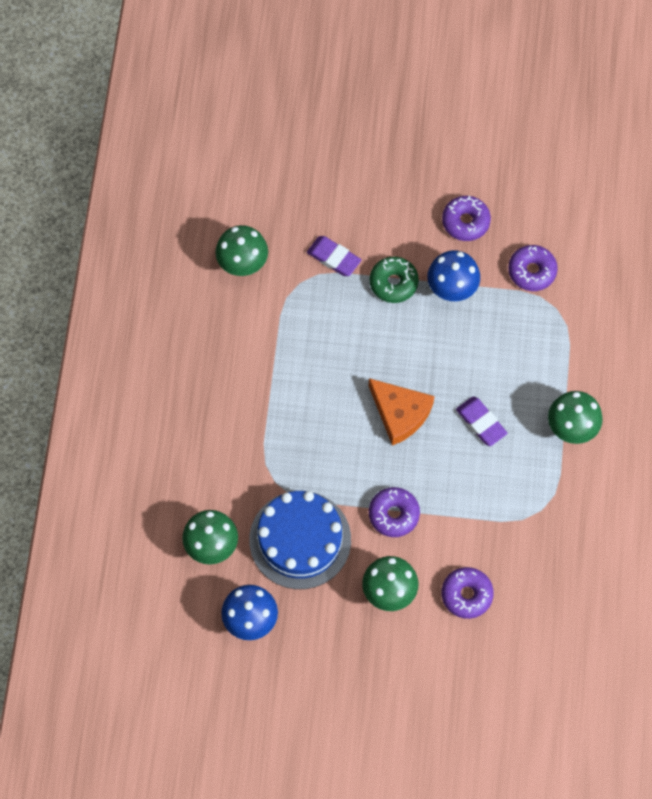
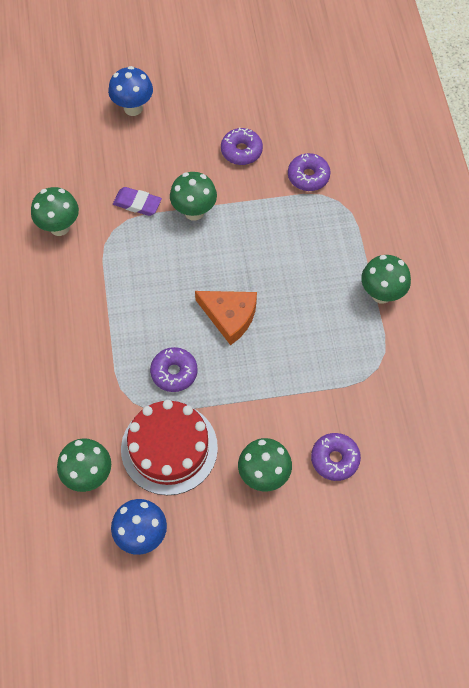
camera: 15 degrees left, 5 degrees down
blue cake [249,491,351,589] -> red cake [121,400,218,495]
purple donut [369,487,420,537] -> purple donut moved to [150,347,198,392]
green donut [370,257,419,303] -> green mushroom [170,172,217,221]
blue mushroom [427,250,480,301] -> blue mushroom moved to [108,66,153,116]
purple eraser [456,396,507,446] -> none

